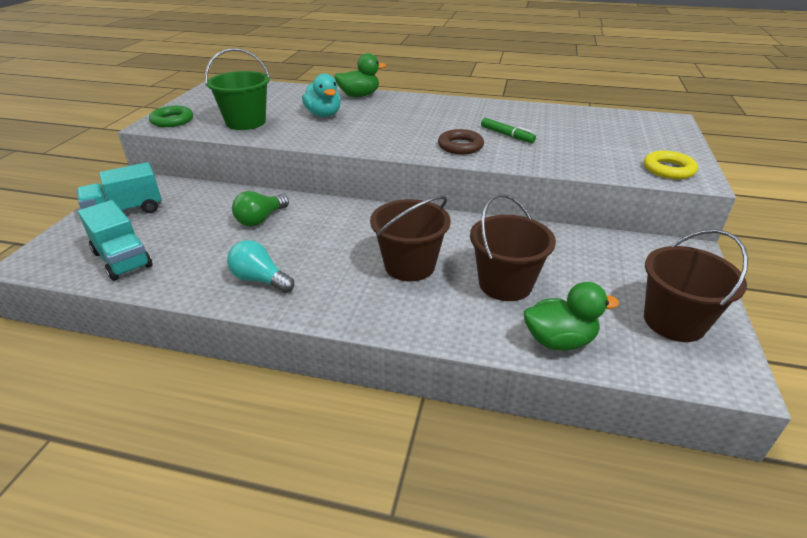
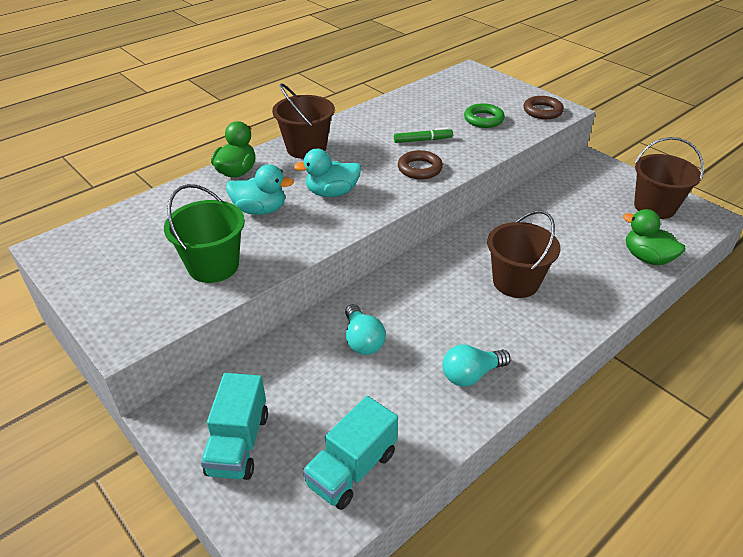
camera: 55 degrees left, 5 degrees up
turquoise truck [78,200,152,281] -> turquoise truck turned 135 degrees clockwise [302,396,398,510]
green ring [149,106,193,127] -> green ring moved to [464,103,505,128]
green light bulb [232,191,289,226] -> turquoise light bulb [345,304,386,355]
brown bucket [470,194,556,301] -> brown bucket moved to [272,83,335,159]
green duck [524,282,619,350] -> green duck turned 75 degrees counterclockwise [623,209,685,265]
yellow ring [644,151,698,179] -> brown ring [523,96,564,119]
none -> turquoise duck [294,149,361,197]

